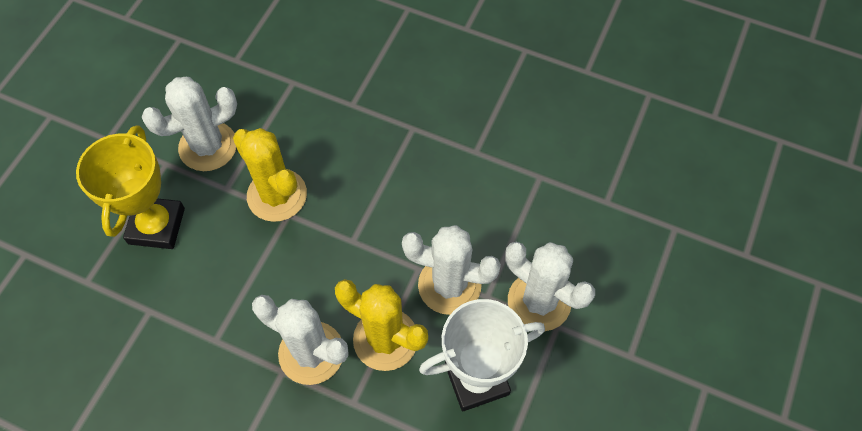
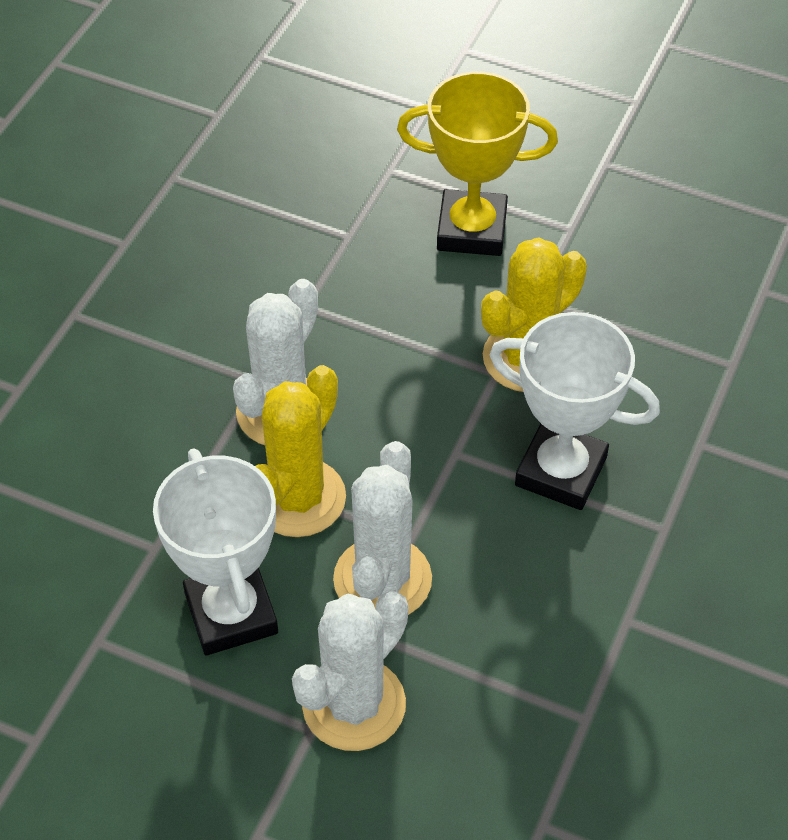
camera: 90 degrees right, 10 degrees down
white cactus [142,77,237,171] -> none
none -> white trophy [490,312,660,510]

